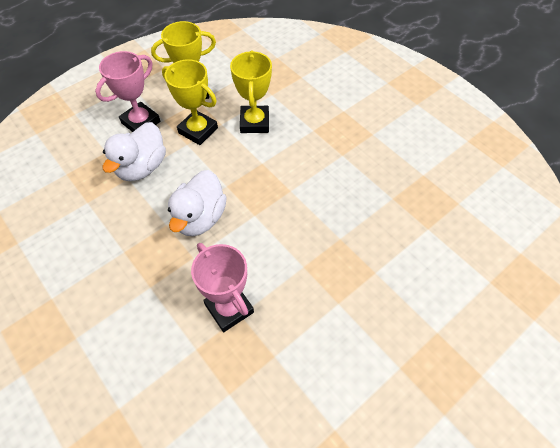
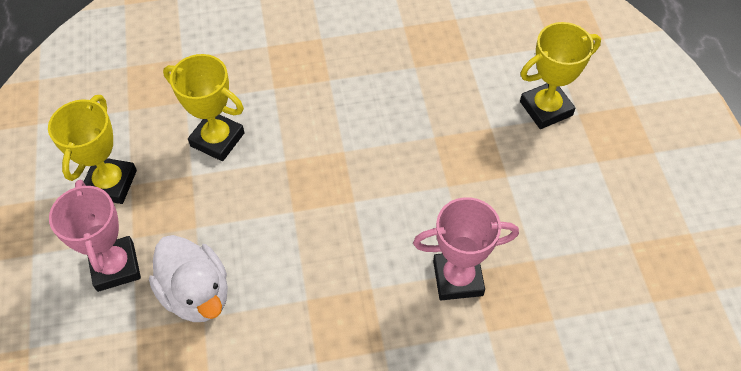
camera: 60 degrees left, 0 degrees up
yellow trophy [162,59,218,145] -> yellow trophy moved to [520,22,601,129]
white duck [168,170,227,236] -> none

